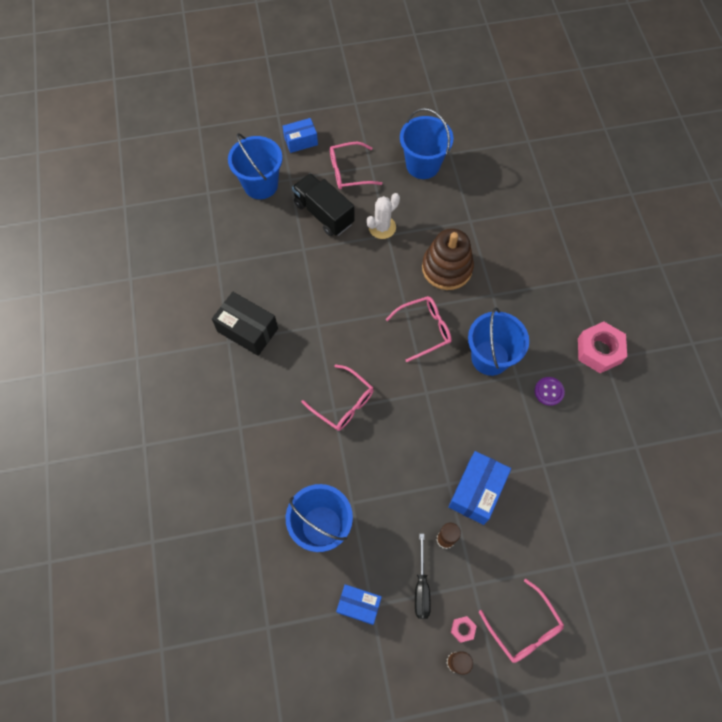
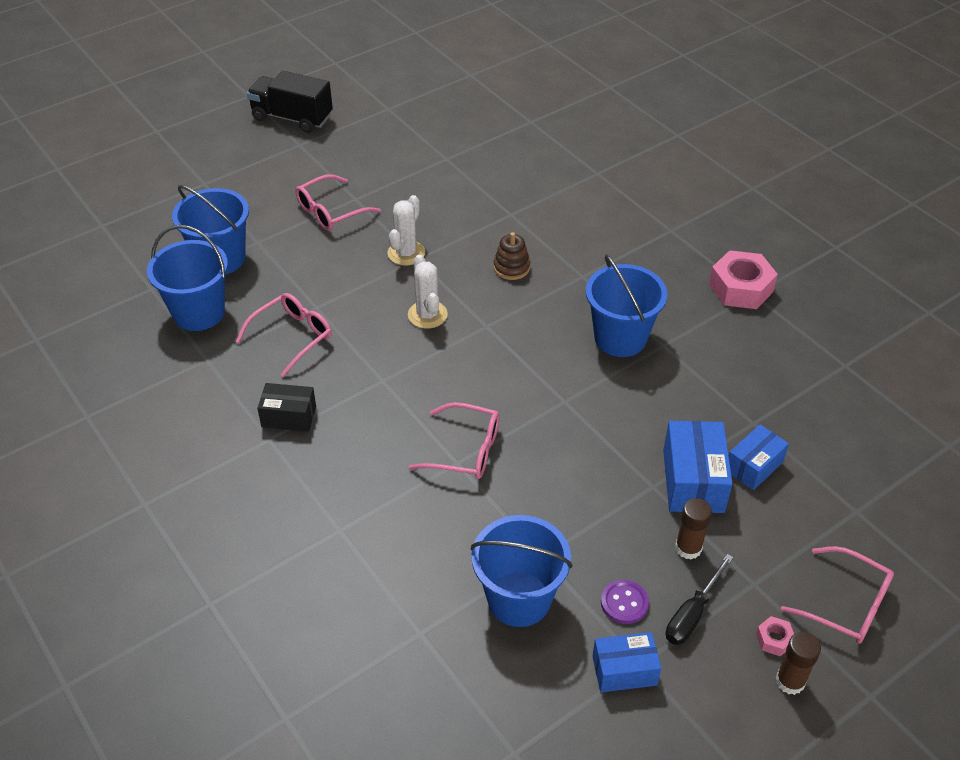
camera: 25 degrees left, 20 degrees down
black box [212,292,278,356] -> black box [257,383,316,432], size x0.65
blue box [283,118,318,153] -> blue box moved to [729,424,789,490]
black truck [292,173,355,236] -> black truck moved to [247,71,333,133]
pink glasses [386,296,452,362] -> pink glasses moved to [236,293,332,377]
blue bucket [400,108,453,179] -> blue bucket moved to [147,225,228,331]
black screwdriver [415,534,431,619] -> black screwdriver turned 60 degrees clockwise [666,554,734,645]
brown stacking toy [422,228,474,290] -> brown stacking toy [494,232,530,280], size x0.53
purple button [534,377,565,406] -> purple button moved to [601,580,649,624]
none -> white cactus [408,255,448,329]

